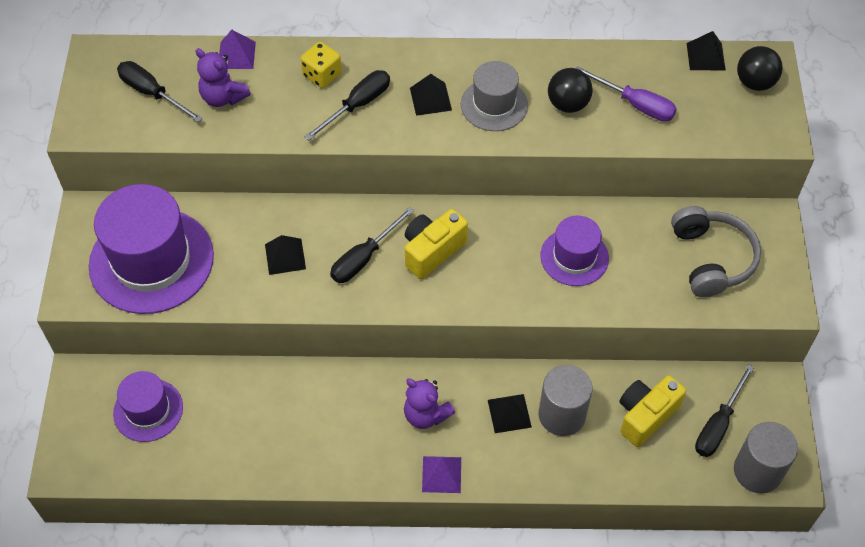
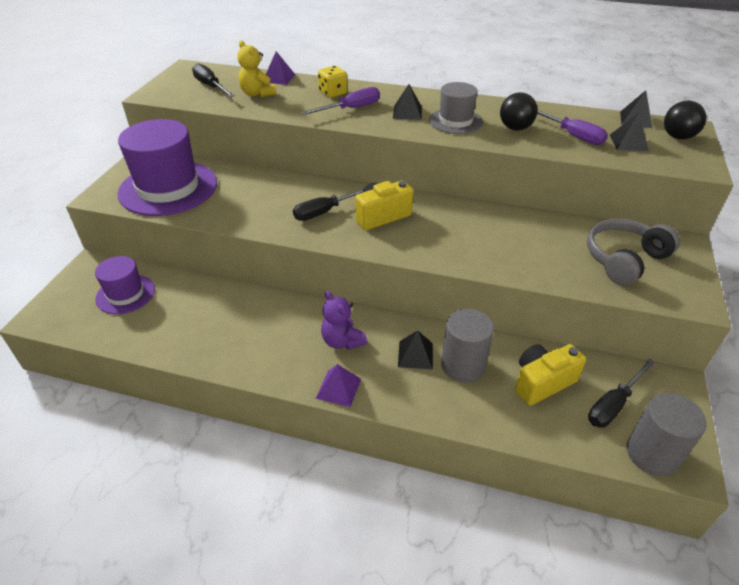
camera: 15 degrees right, 15 degrees down
purple teddy bear [195,48,251,107] -> yellow teddy bear [237,40,276,97]
black pyramid [265,235,306,275] -> black pyramid moved to [610,113,649,151]
black screwdriver [304,70,390,140] -> purple screwdriver [302,87,380,115]
purple hat [540,216,609,286] -> none
grey headphones [671,206,761,297] -> grey headphones turned 135 degrees counterclockwise [587,219,680,285]

